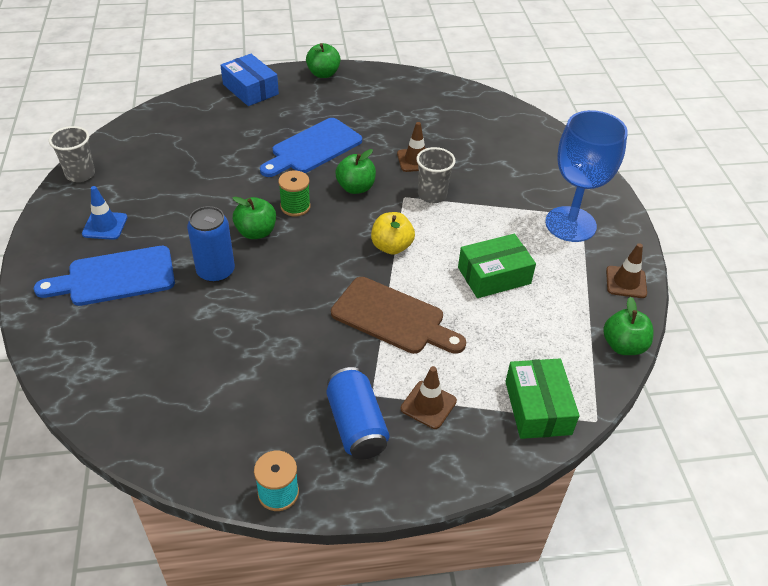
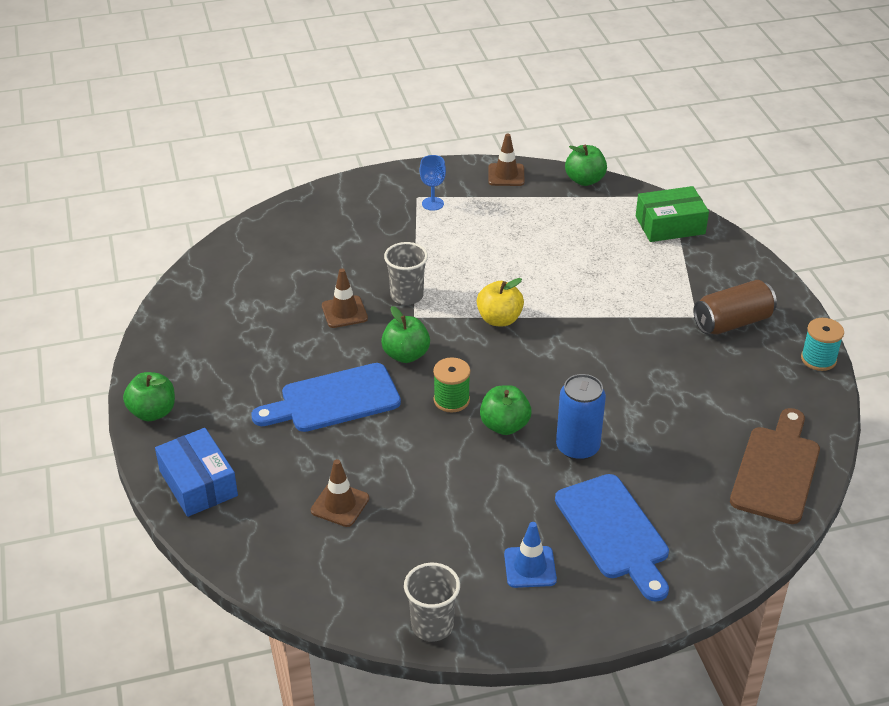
camera: 95 degrees left, 5 degrees down
blue box [220,54,279,106] -> blue box turned 75 degrees counterclockwise [155,428,238,517]
blue cutting board [260,118,362,177] -> blue cutting board turned 120 degrees clockwise [251,363,401,432]
blue can [326,367,390,460] -> brown can [694,280,777,335]
brown cutting board [331,277,466,354] -> brown cutting board moved to [730,408,820,524]
brown traffic cone [401,366,457,429] -> brown traffic cone moved to [311,459,369,527]
green box [458,234,536,298] -> none
blue goblet [545,110,628,242] -> blue goblet [420,155,446,211], size x0.43

